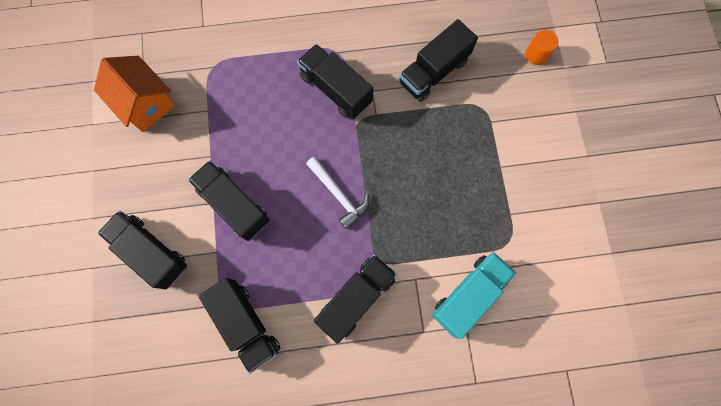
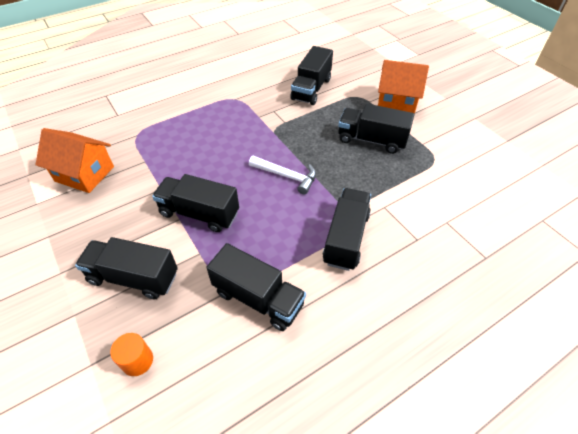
camera: 25 degrees left, 25 degrees down
black truck [297,44,373,119] -> black truck moved to [338,104,414,154]
turquoise truck [432,252,516,339] -> none
orange cylinder [526,30,559,65] -> orange cylinder moved to [110,333,153,376]
none -> orange house [378,60,429,114]

